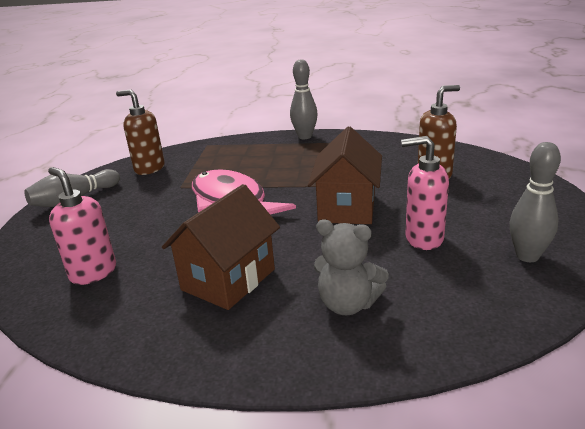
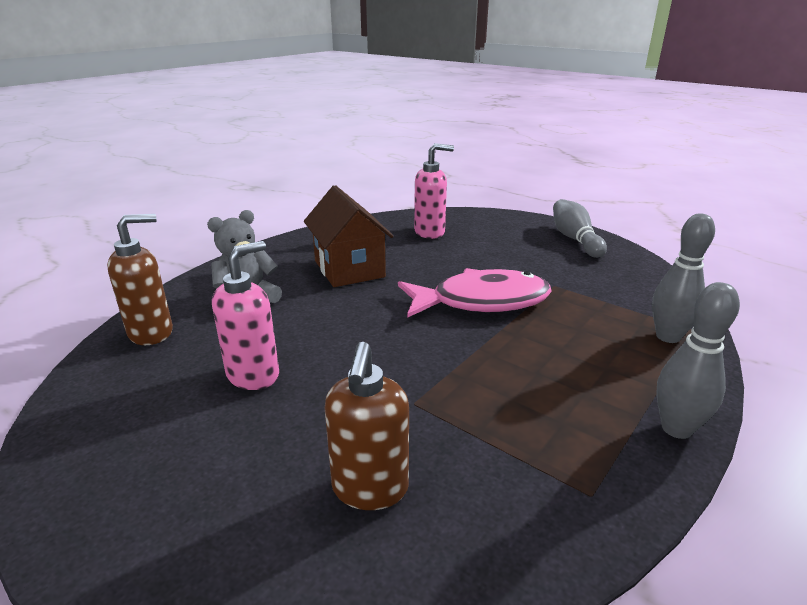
camera: 120 degrees right, 0 degrees up
brown soap dispenser [116,89,165,175] -> brown soap dispenser moved to [107,214,173,345]
brown house [308,127,382,224] -> none
grey bowling pin [510,142,561,262] -> grey bowling pin moved to [652,213,715,343]

